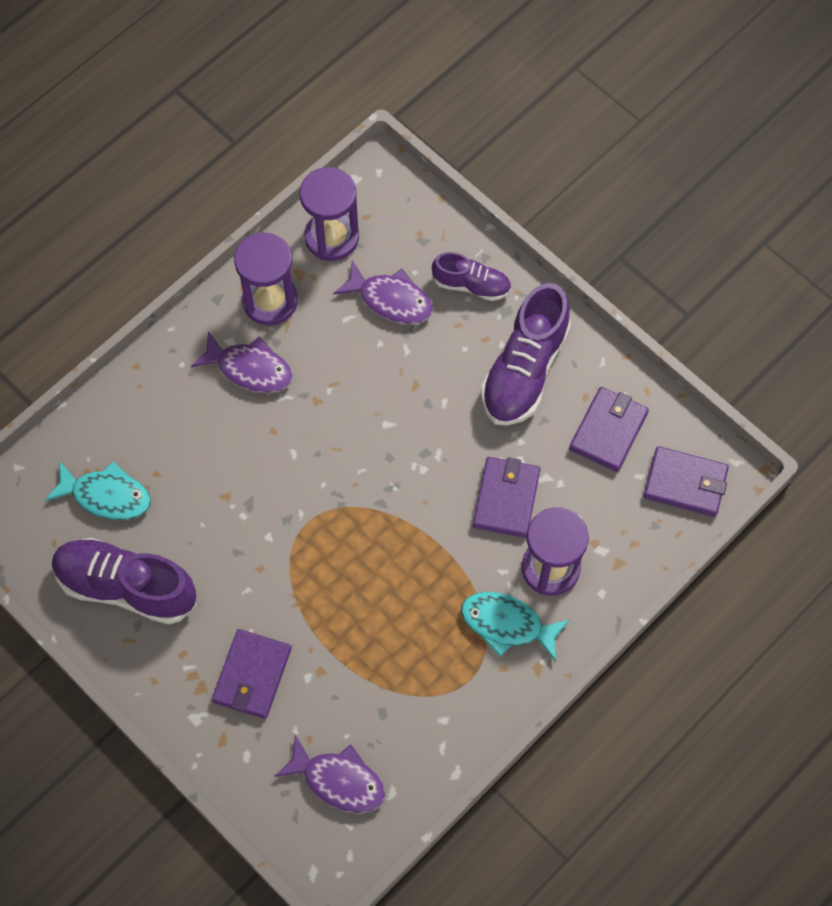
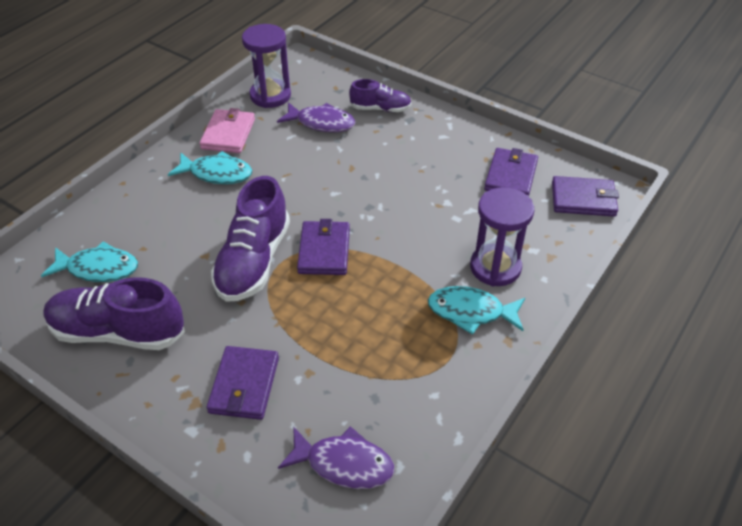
camera: 10 degrees left, 20 degrees down
purple fish [191,331,293,393] -> turquoise fish [168,151,252,184]
purple hourglass [234,232,298,325] -> pink wallet [199,108,255,153]
purple wallet [473,457,540,538] -> purple wallet moved to [297,219,350,275]
purple shoe [481,283,571,426] -> purple shoe moved to [211,176,290,302]

